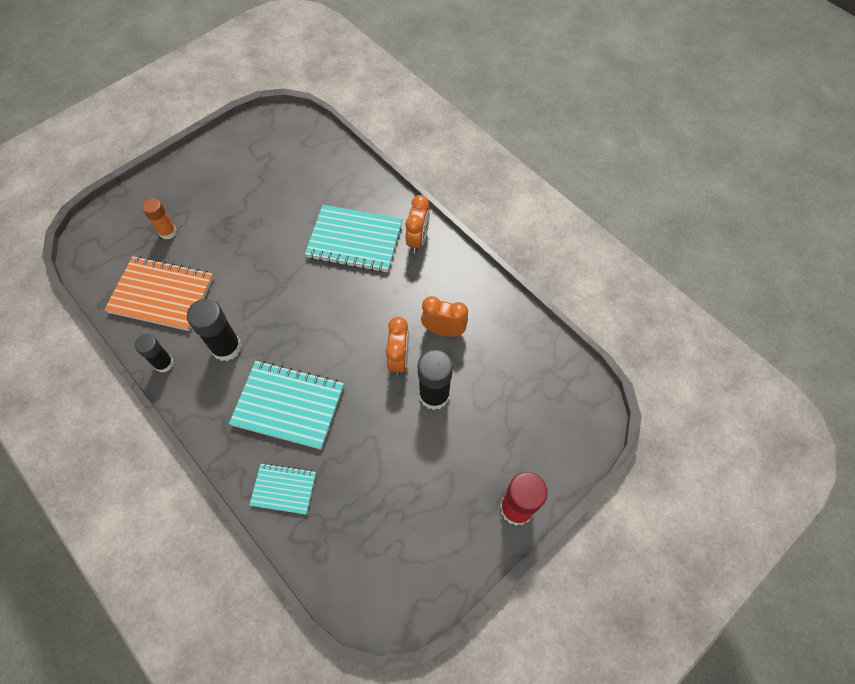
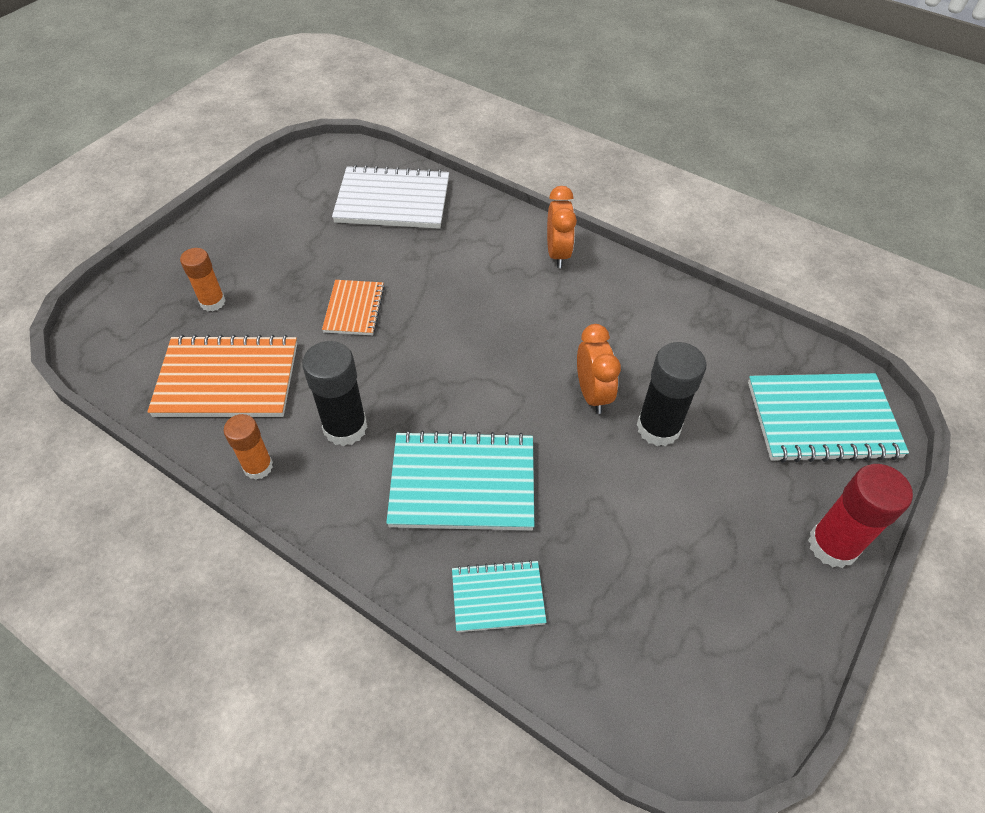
camera: 15 degrees left, 10 degrees down
black glue stick [135,334,174,373] -> orange glue stick [224,414,273,480]
turquoise notebook [305,205,402,273] -> turquoise notebook moved to [748,373,909,463]
orange clock [421,296,468,337] -> none
none -> orange notebook [322,280,385,335]
none -> white notebook [332,165,449,229]

